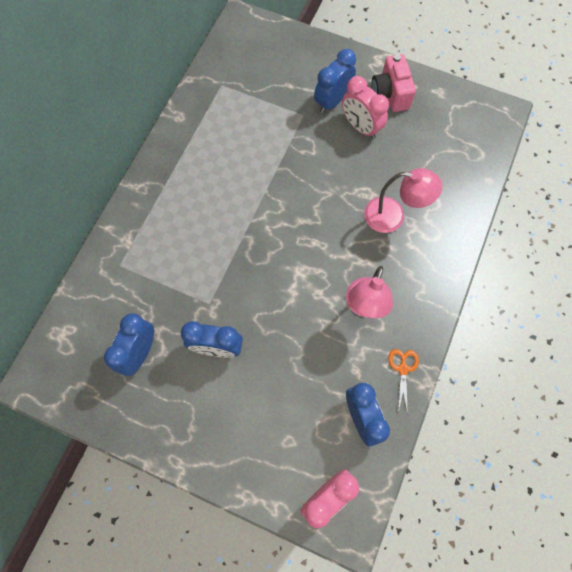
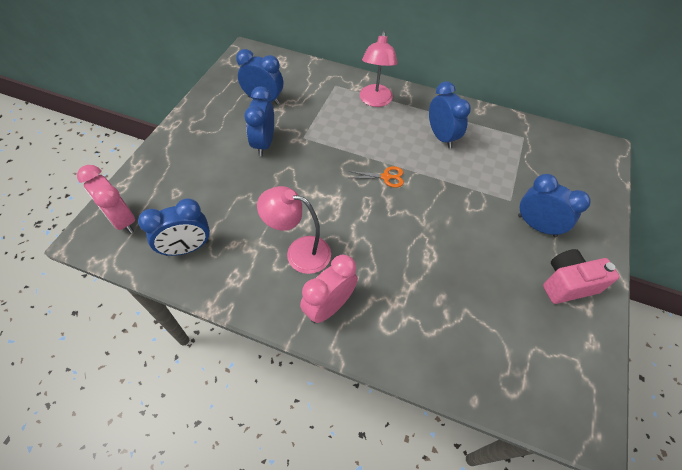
camera: 85 degrees right, 15 degrees down
pink clock [342,76,389,139] -> pink clock moved to [300,255,358,323]
pink lamp [364,168,442,233] -> pink lamp moved to [360,31,398,107]
orange scissors [388,349,419,414] -> orange scissors moved to [348,166,404,188]
none -> blue clock [429,81,471,149]

